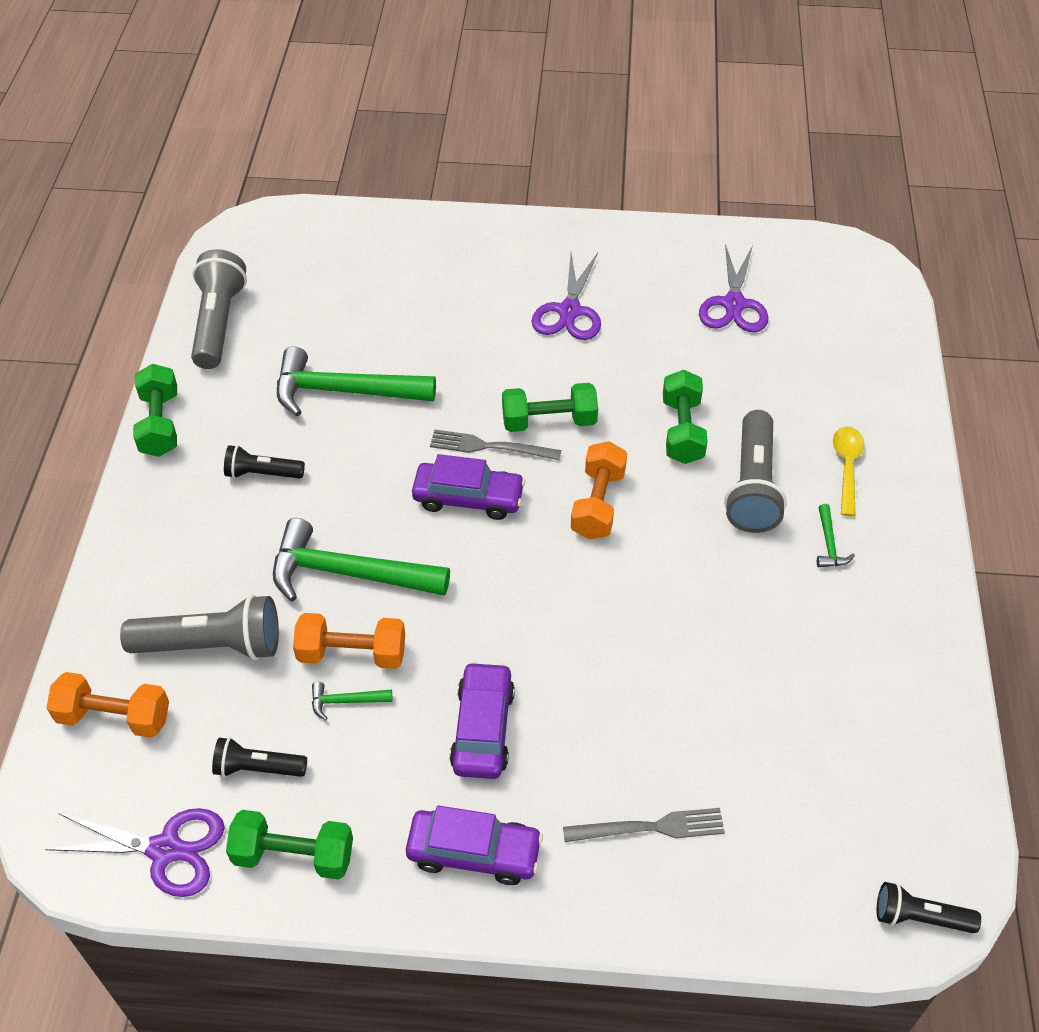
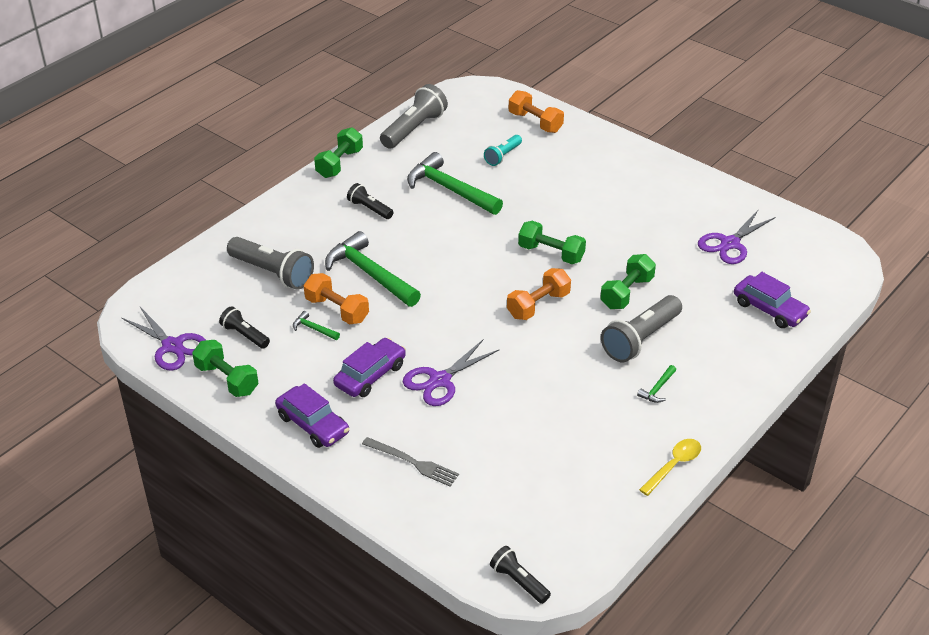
camera: 35 degrees right, 10 degrees down
orange dumbbell [46,672,169,738] -> orange dumbbell moved to [509,90,564,133]
purple car [412,454,525,520] -> purple car moved to [734,272,811,328]
grey fork [430,430,561,460] -> none
purple scissors [532,253,601,340] -> purple scissors moved to [403,339,500,406]
yellow spoon [833,426,864,516] -> yellow spoon moved to [639,439,701,496]
none -> turquoise flashlight [484,135,522,166]

